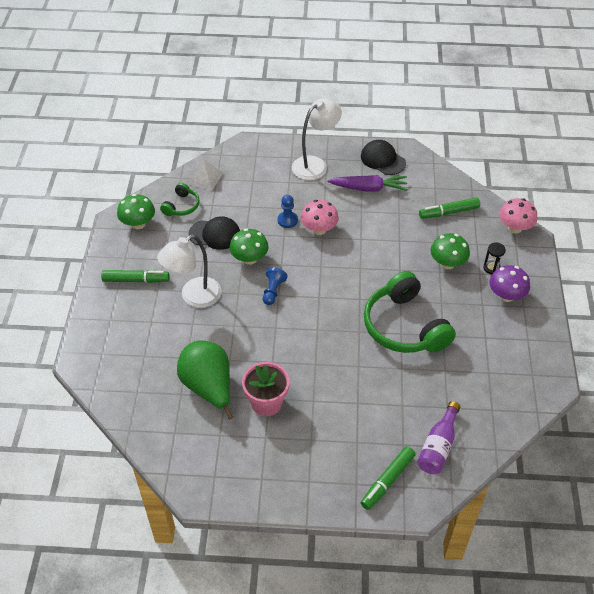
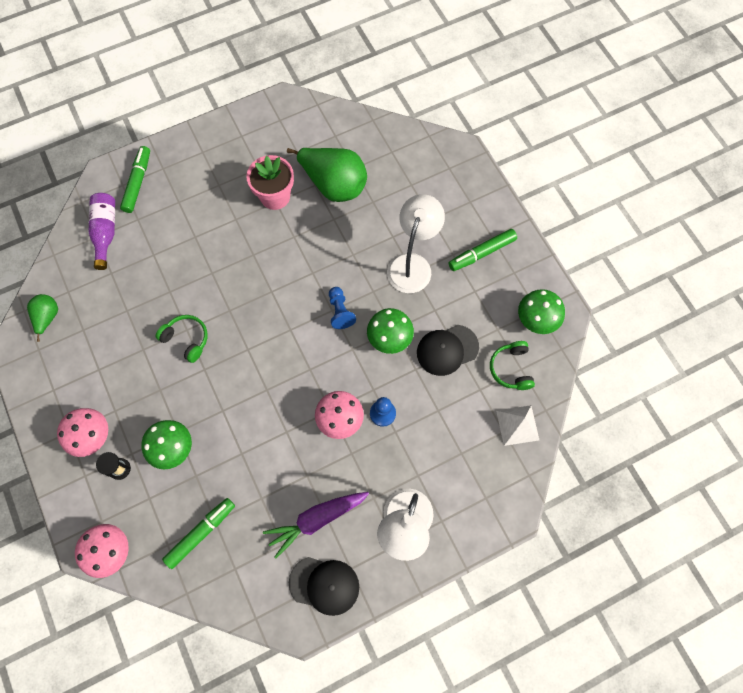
camera: 150 degrees right, 20 degrees up
green headphones [364,271,456,353] -> green headphones [156,315,208,363], size x0.49
purple mushroom [489,265,530,302] -> pink mushroom [57,408,108,457]
none -> green pear [27,294,58,342]

